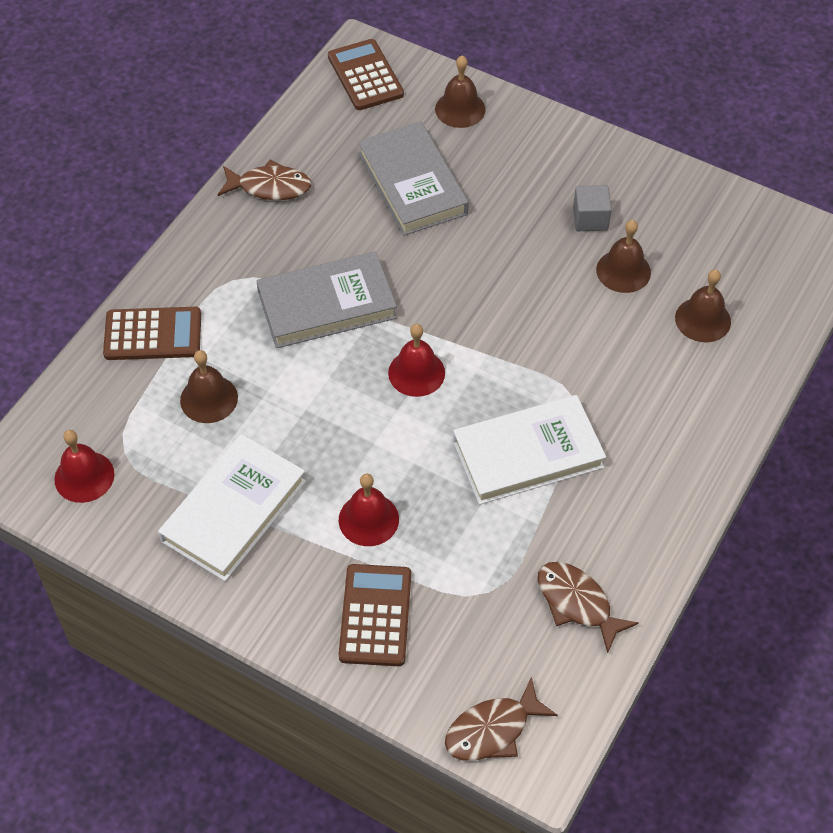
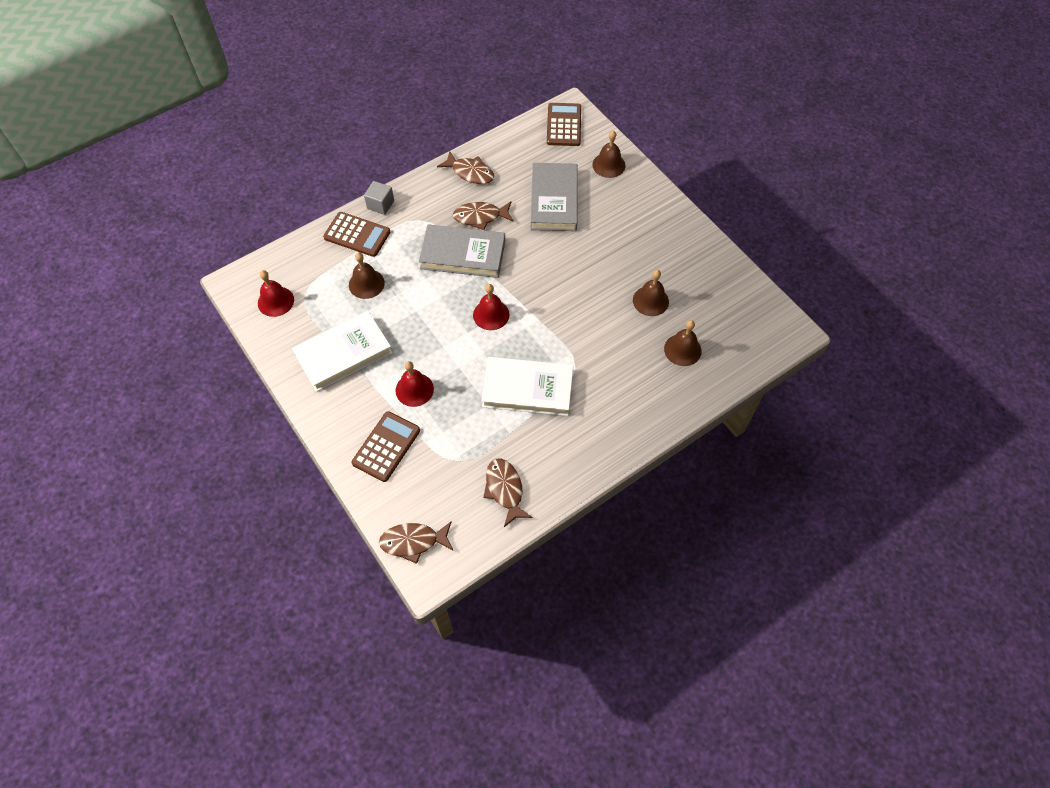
camera: 25 degrees right, 5 degrees up
grey cube [573,185,612,231] -> grey cube moved to [364,181,394,215]
none -> brown fish [453,202,514,230]

